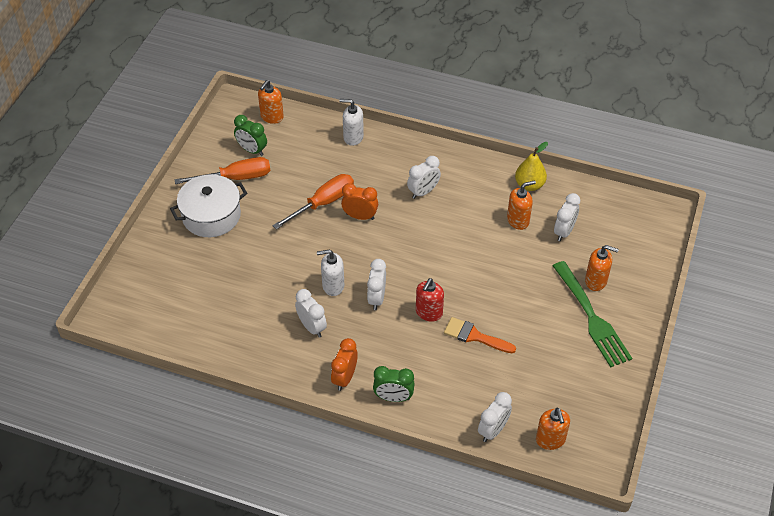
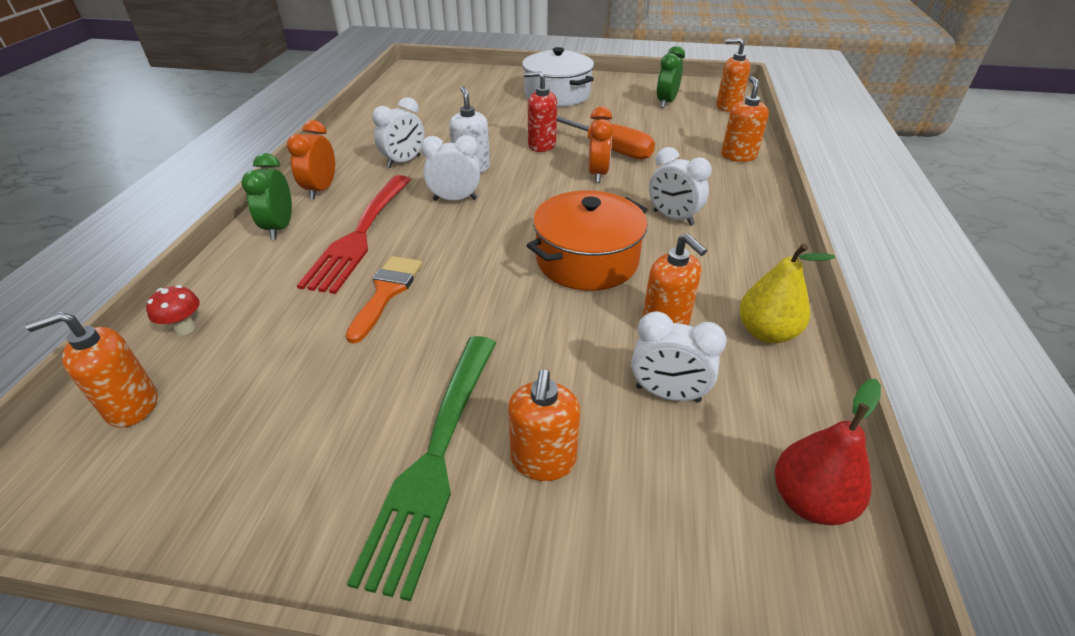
camera: 80 degrees right, 10 degrees down
orange screwdriver [174,157,270,184] -> none
orange clock [331,338,358,391] -> orange clock turned 90 degrees counterclockwise [287,120,335,199]
white soap dispenser [339,99,364,146] -> orange soap dispenser [721,76,769,162]
red soap dispenser [416,278,444,322] -> red soap dispenser moved to [524,71,557,152]
white clock [478,392,512,442] -> red mushroom [146,285,200,335]
green fork [553,261,632,367] -> green fork turned 45 degrees counterclockwise [347,336,496,601]
none -> red fork [297,175,411,294]
none -> orange pot [527,191,648,291]
none -> red pear [775,379,881,525]

